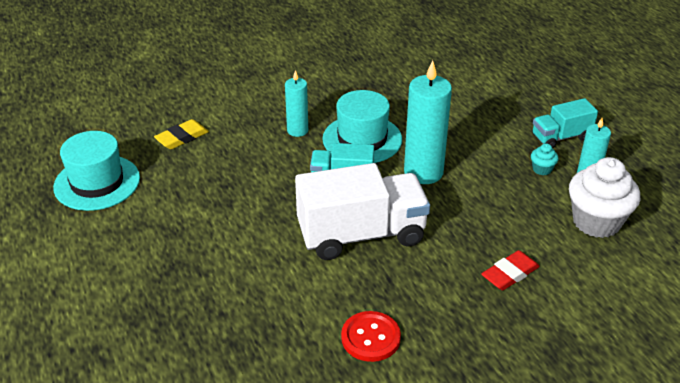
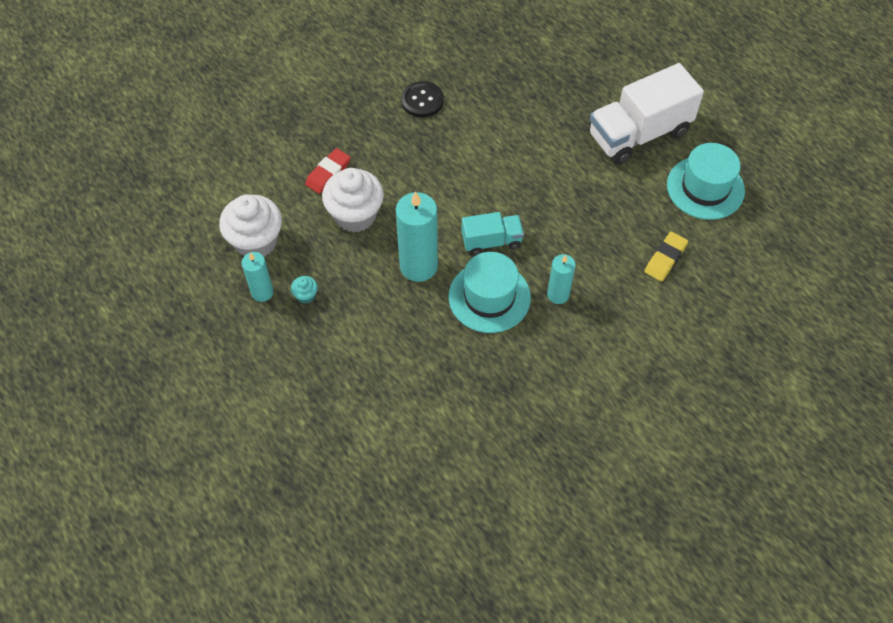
camera: 165 degrees right, 20 degrees up
white truck [295,163,430,260] -> white truck moved to [589,63,704,165]
red button [341,311,401,362] -> black button [401,81,444,118]
turquoise truck [532,98,598,148] -> none
none -> white cupcake [322,168,384,233]

